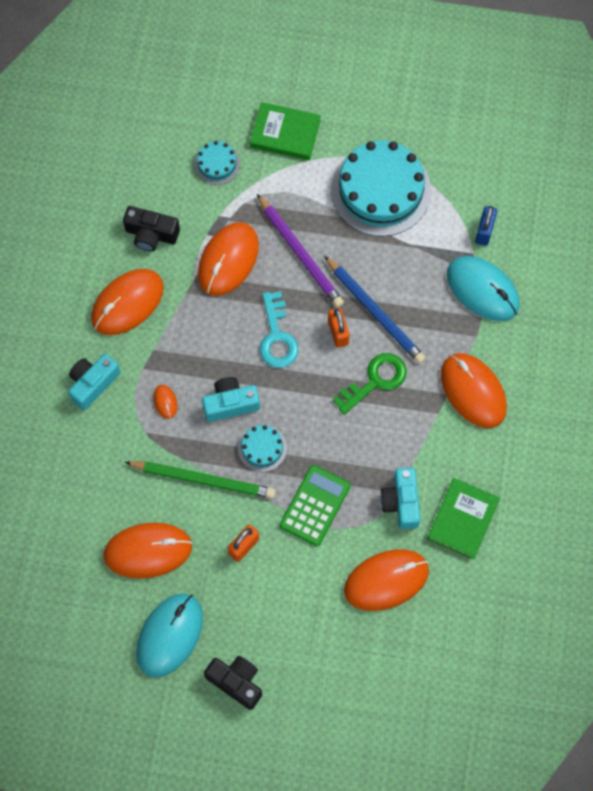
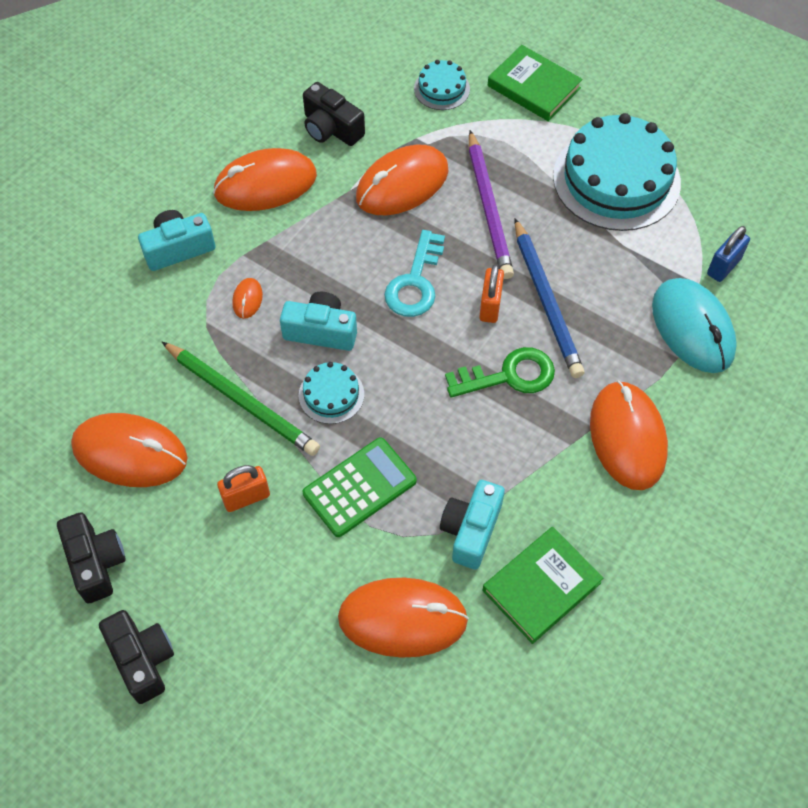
camera: 25 degrees right, 10 degrees down
turquoise mouse [136,594,203,677] -> black camera [57,512,126,604]

